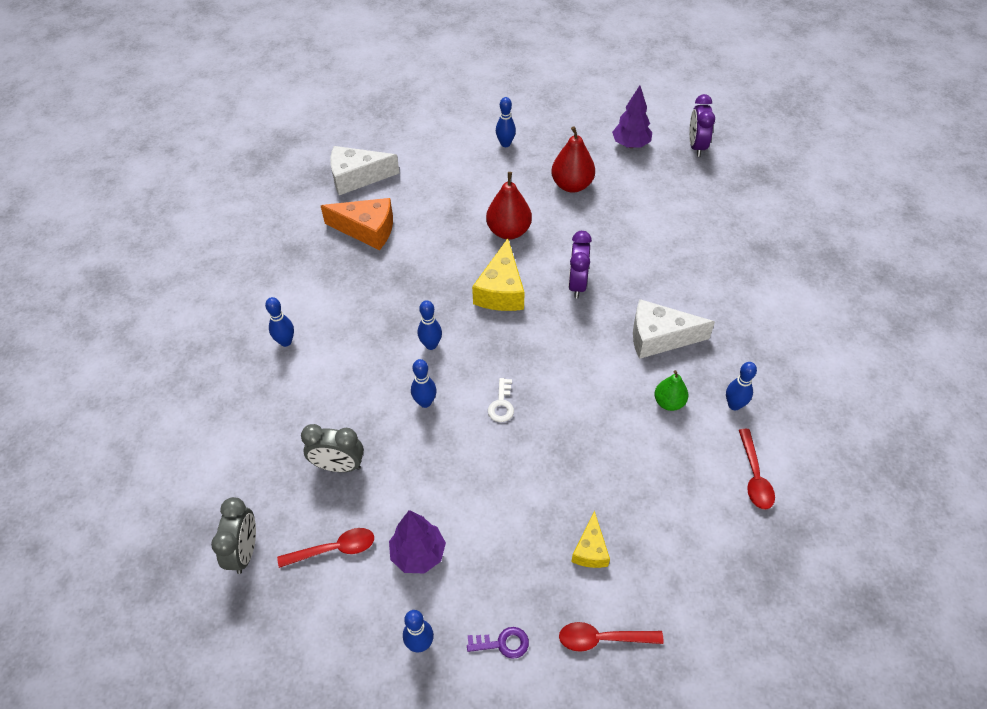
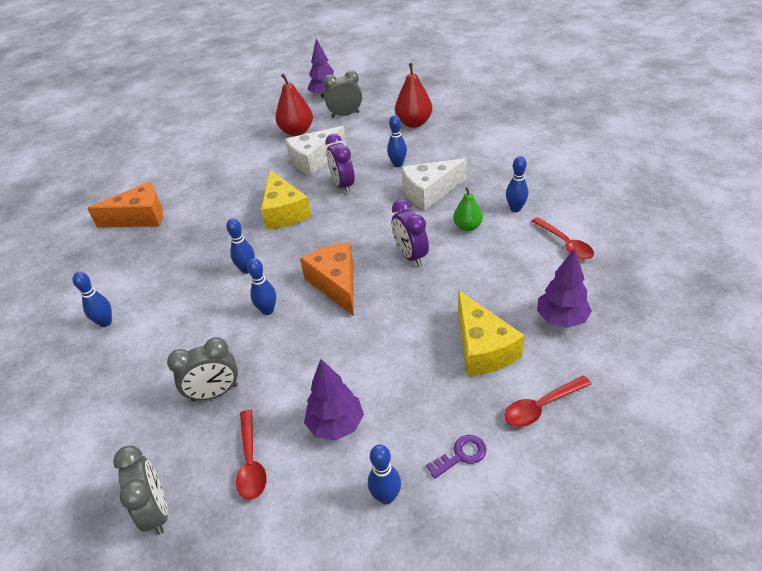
camera: 25 degrees left, 10 degrees down
red spoon [277,528,374,568] -> red spoon turned 120 degrees clockwise [236,410,267,500]
white cheese [330,146,399,195] -> white cheese moved to [285,126,347,175]
red pear [486,172,532,240] -> red pear moved to [395,63,432,128]
white key [488,378,514,422] -> orange cheese [300,242,354,316]
blue bowling pin [496,97,516,147] -> blue bowling pin moved to [387,115,407,167]
yellow cheese [571,511,610,568] -> yellow cheese [458,290,525,376], size x1.72
purple clock [689,94,715,157] -> purple clock moved to [392,199,429,267]
none -> grey clock [323,70,362,118]
none -> purple tree [537,248,592,328]

